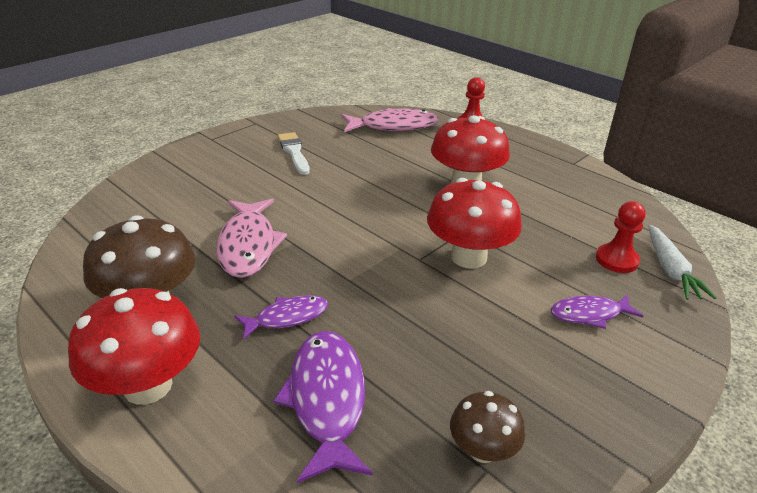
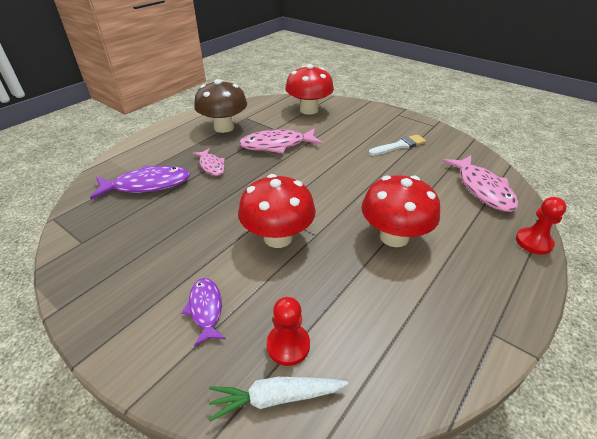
camera: 85 degrees right, 5 degrees up
red mushroom [68,288,200,405] -> red mushroom moved to [285,64,334,115]
purple fish [234,295,328,340] -> pink fish [193,148,225,176]
brown mushroom [450,391,525,463] -> none

